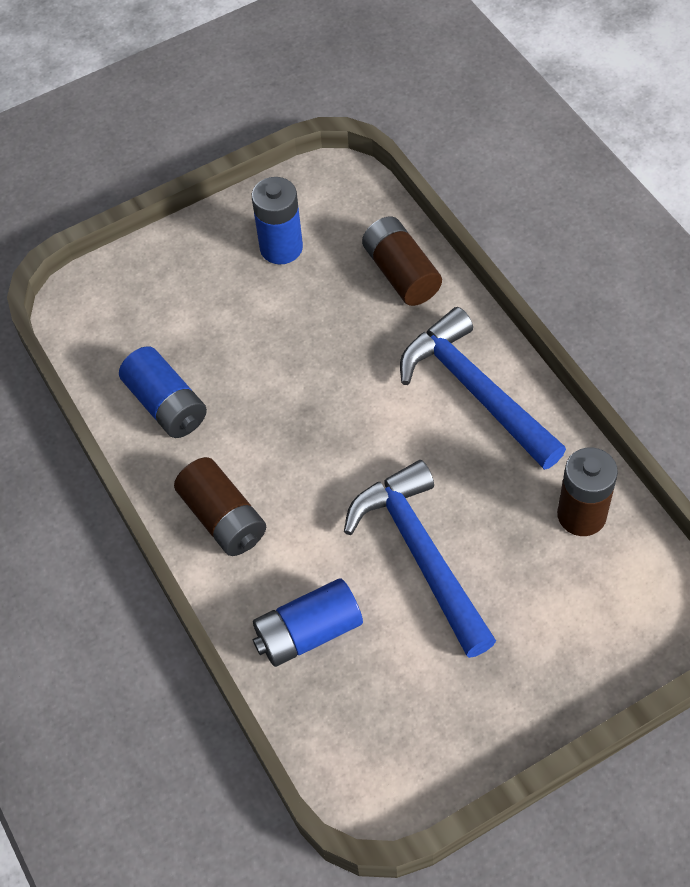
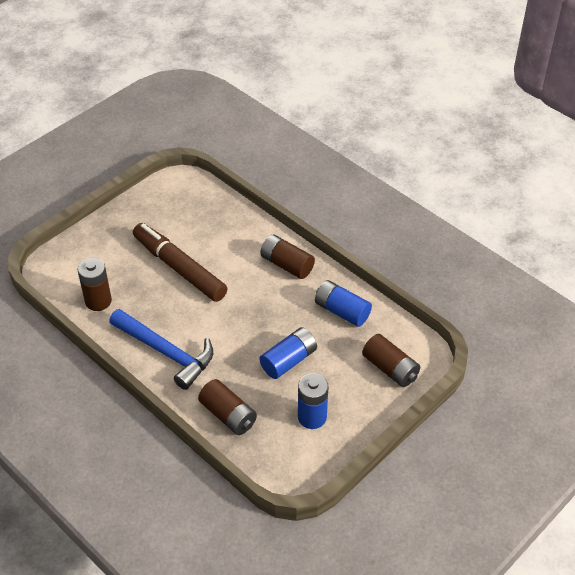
camera: 160 degrees right, 10 degrees down
blue battery [253,578,363,667] -> blue battery moved to [259,327,317,379]
blue hammer [344,460,496,658] -> brown marker [133,223,228,302]
none -> brown battery [362,334,420,387]

